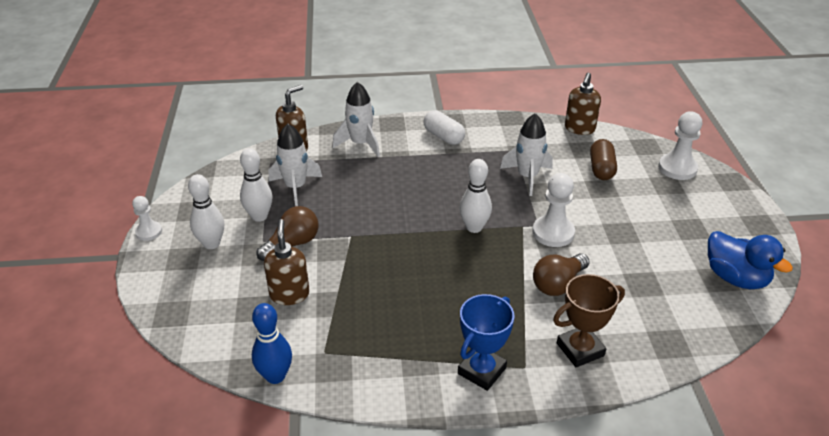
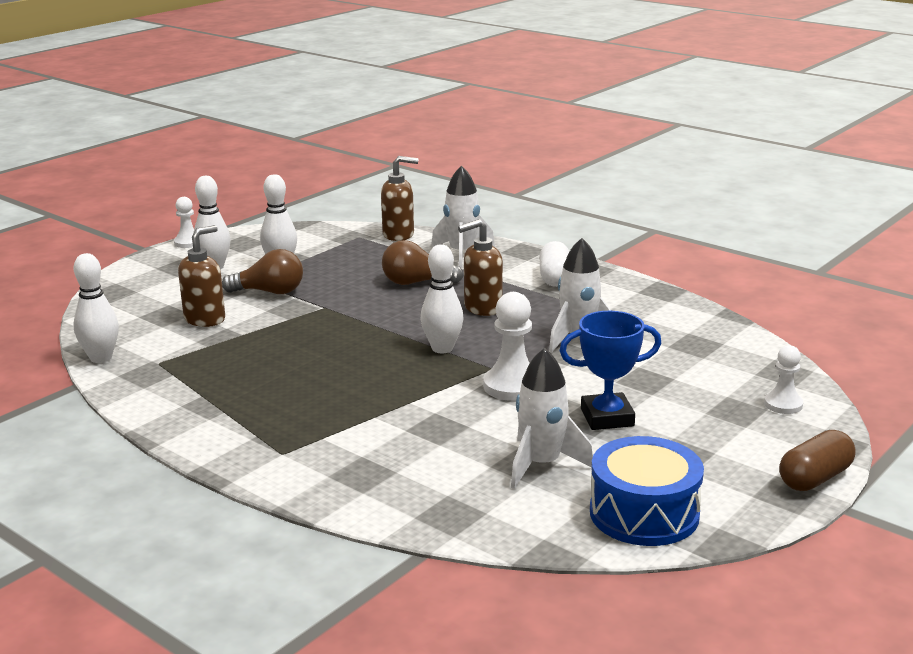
camera: 45 degrees right, 15 degrees down
blue bowling pin [252,303,292,384] -> white bowling pin [73,253,119,363]
white rocket [269,123,322,206] -> white rocket moved to [511,348,593,489]
blue trophy [458,294,514,391] -> blue trophy moved to [559,311,661,430]
brown light bulb [533,253,590,296] -> brown light bulb moved to [382,240,464,285]
brown trophy [553,274,625,367] -> none
brown soap dispenser [565,73,601,135] -> brown soap dispenser moved to [458,219,503,316]
brown capsule [590,139,617,180] -> brown capsule moved to [779,430,856,491]
white pawn [658,111,702,180] -> white pawn [764,345,803,414], size x0.62
blue duck [708,231,793,289] -> blue drum [590,436,704,546]

